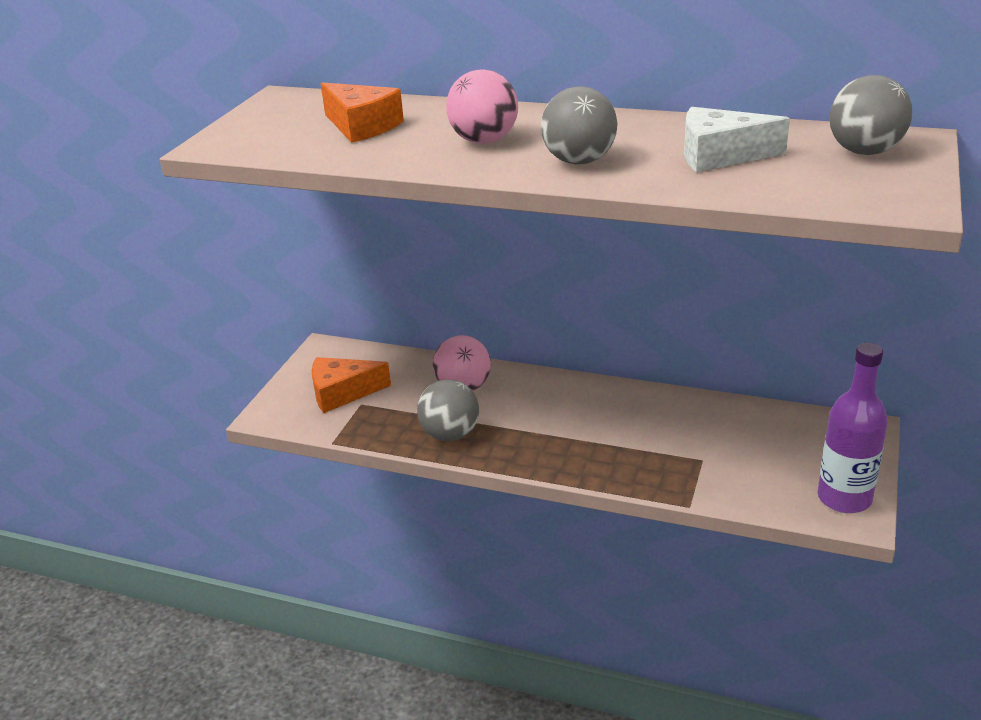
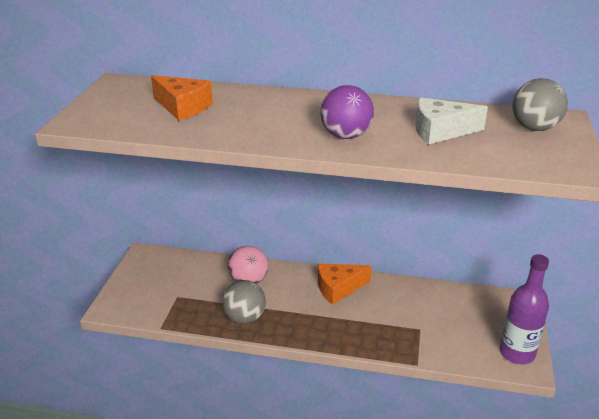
camera: 10 degrees left, 0 degrees up
orange cheese [312,357,391,413] -> orange cheese moved to [318,264,372,305]
pink ball [446,69,518,144] -> none
grey ball [541,86,618,164] -> purple ball [320,85,374,139]

